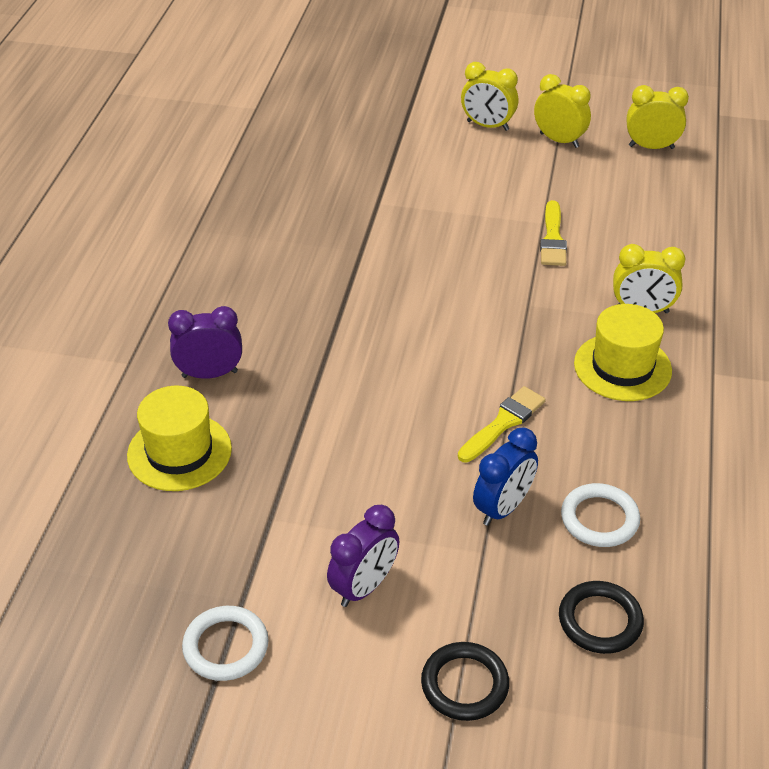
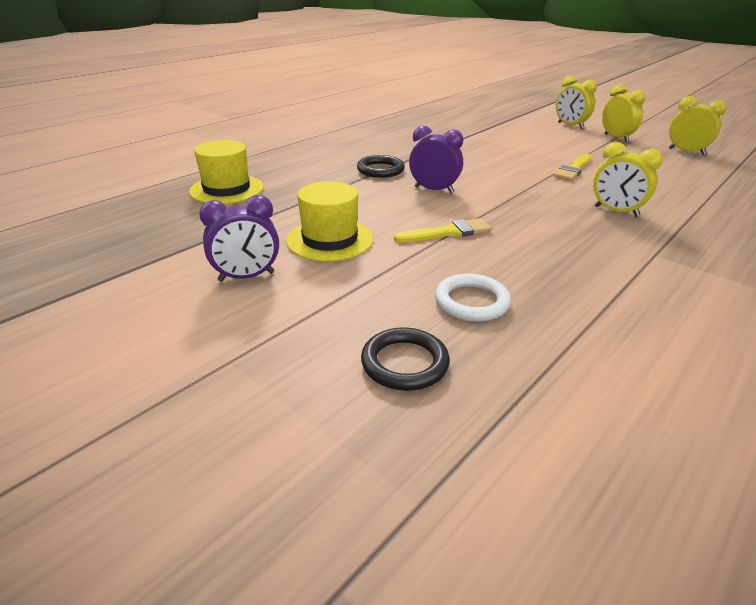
camera: 30 degrees right, 10 degrees down
purple clock [168,306,242,379] -> purple clock moved to [409,126,463,193]
white ring [182,606,269,681] -> none
black ring [421,642,509,721] -> black ring moved to [357,155,405,178]
blue clock [473,428,538,526] -> none
yellow hat [574,304,672,401] -> yellow hat moved to [286,181,373,261]

